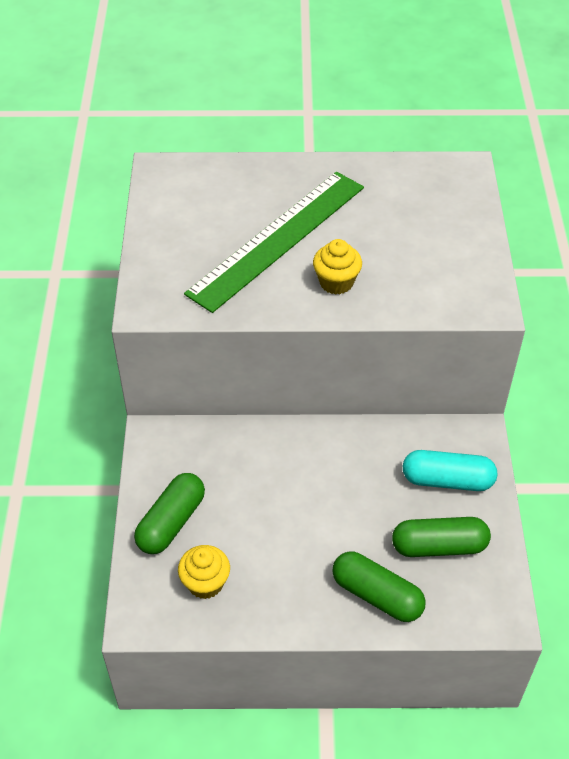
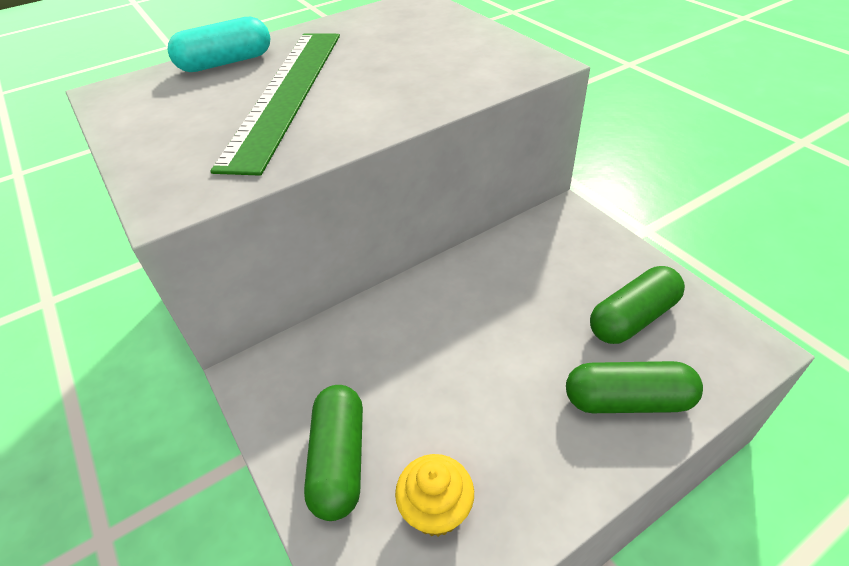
camera: 30 degrees left, 5 degrees down
yellow cupcake [313,239,362,295] -> none
turquoise capsule [403,450,497,491] -> turquoise capsule moved to [167,17,270,72]

